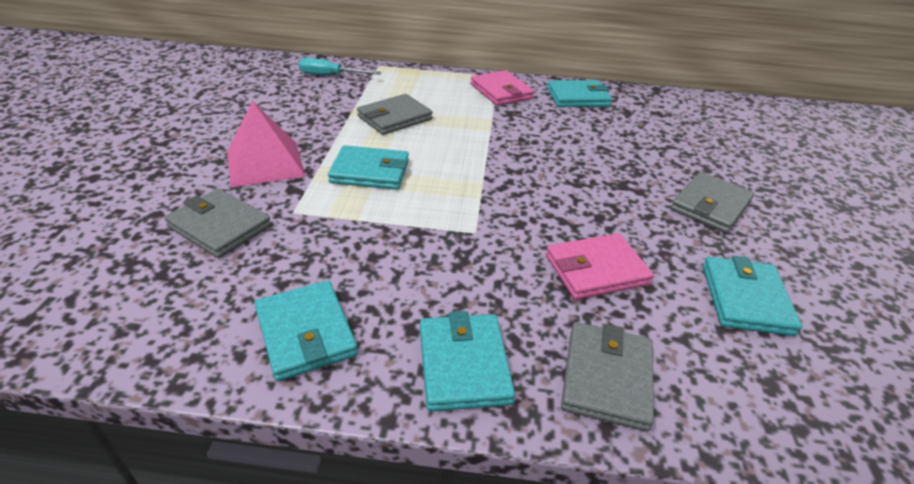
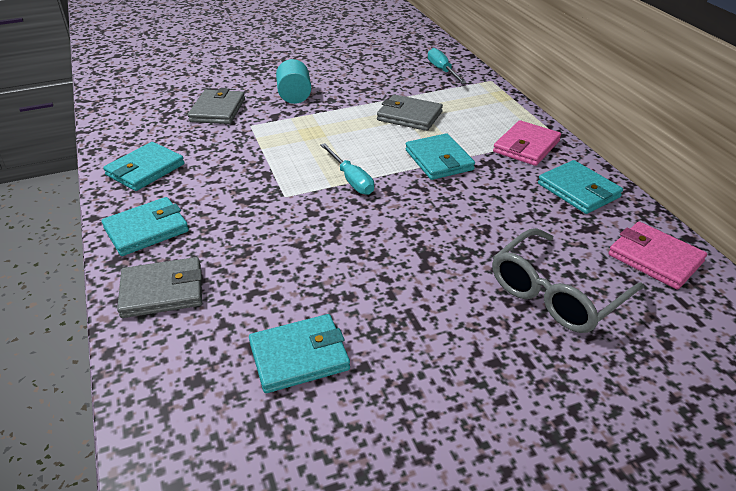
camera: 65 degrees right, 0 degrees up
pink pyramid [227,101,306,188] -> turquoise cylinder [276,59,311,104]
turquoise wallet [328,145,409,190] -> turquoise wallet moved to [405,133,475,180]
pink wallet [546,233,654,300] -> pink wallet moved to [608,222,707,289]
grey wallet [670,172,754,233] -> none
none -> turquoise screwdriver [320,143,374,195]
none -> grey glasses [492,228,644,333]

